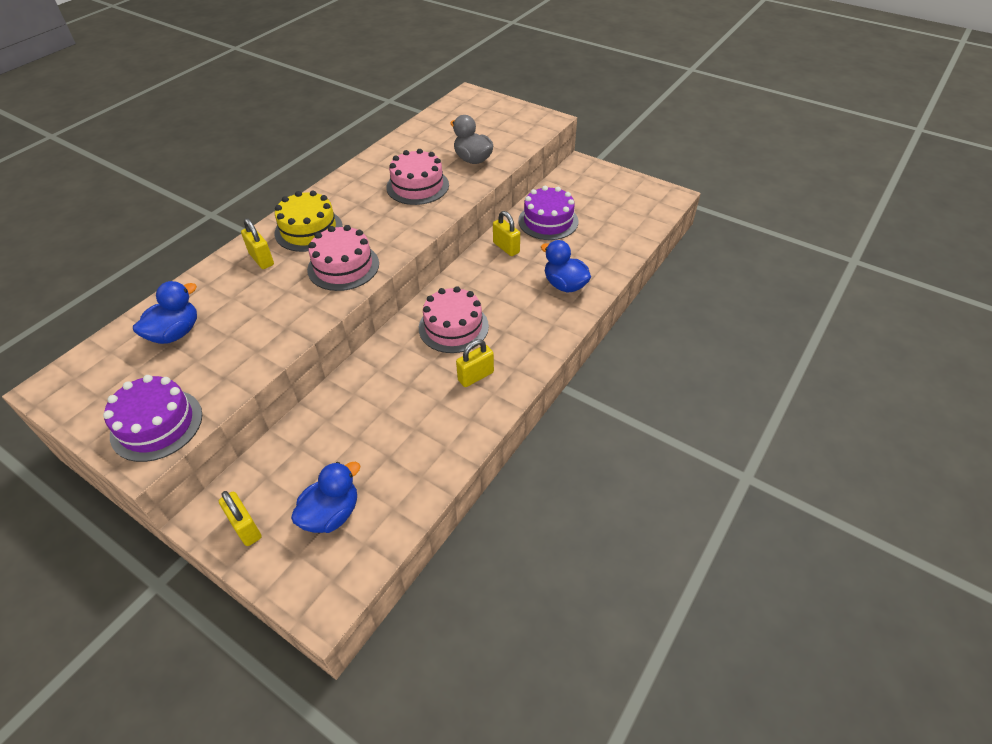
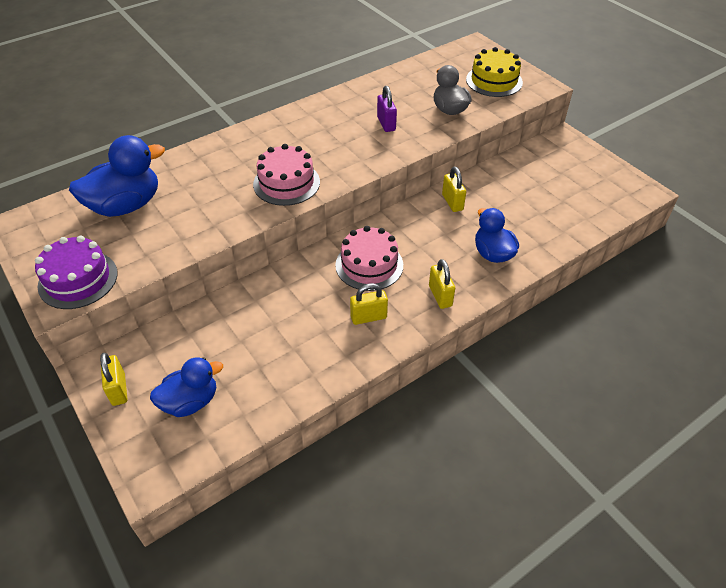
camera: 20 degrees right, 0 degrees up
blue duck [133,281,197,344] -> blue duck [69,135,165,217], size x1.51
yellow padlock [241,218,274,269] -> yellow padlock moved to [429,259,455,309]
yellow cake [275,191,343,252] -> yellow cake moved to [466,47,523,97]
pink cake [386,149,449,205] -> purple padlock [377,86,397,132]
purple cake [518,186,578,240] -> none

